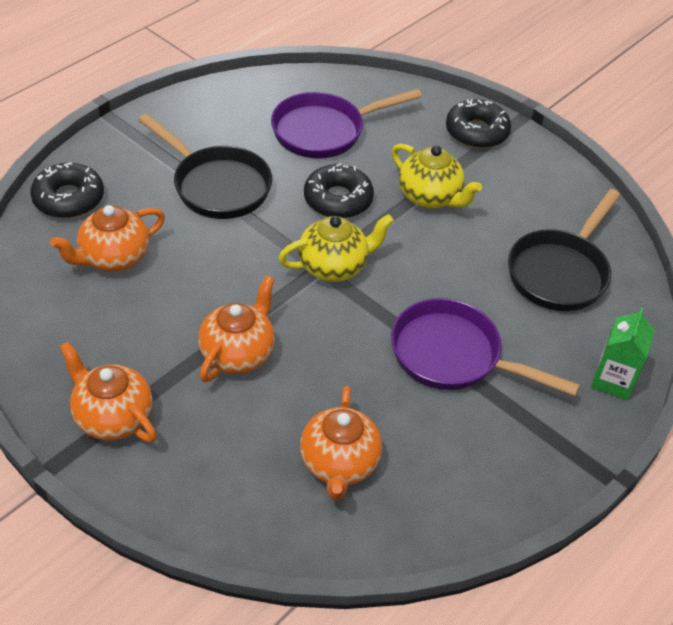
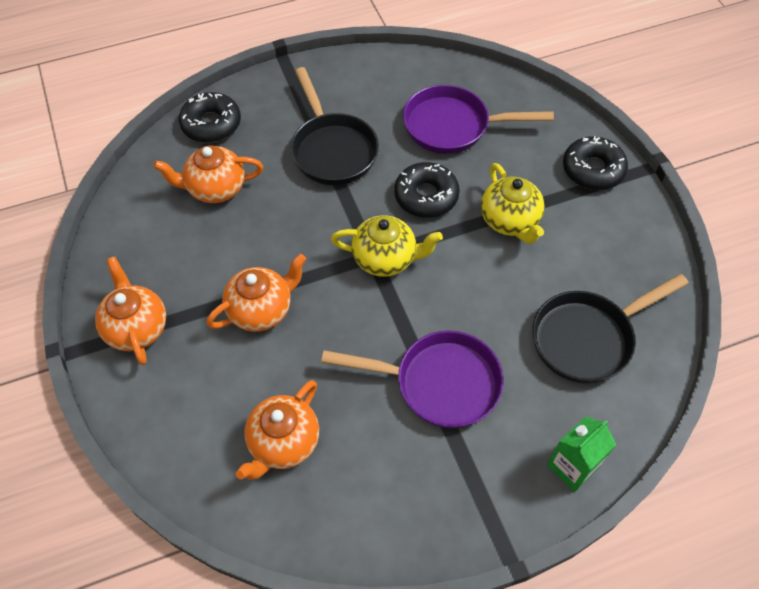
camera: 30 degrees right, 10 degrees up
purple pan [391,298,580,396] -> purple pan turned 135 degrees clockwise [321,331,504,428]

